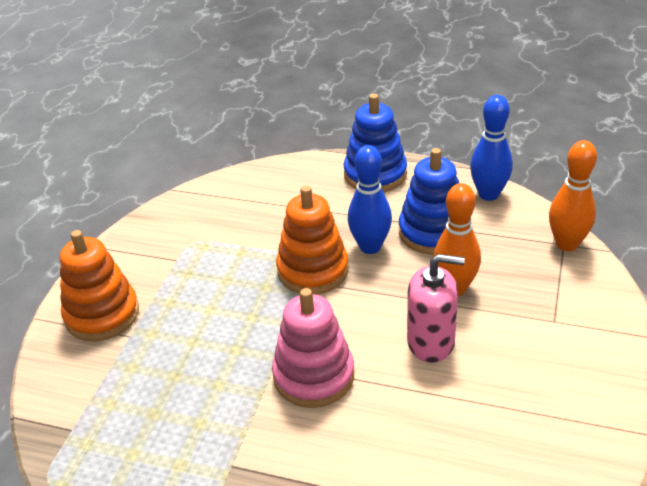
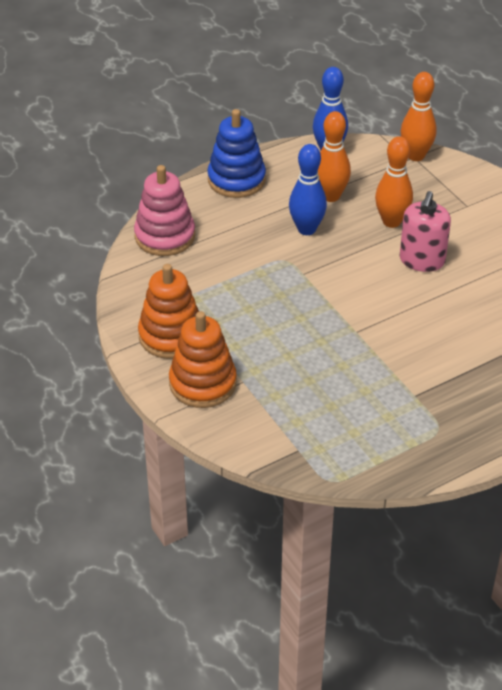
camera: 50 degrees left, 5 degrees up
pink stacking toy [272,288,354,408] -> pink stacking toy moved to [134,165,195,256]
orange stacking toy [276,186,349,295] -> orange stacking toy moved to [138,264,199,359]
blue stacking toy [399,148,459,255] -> orange bowling pin [318,111,351,202]
pink soap dispenser [407,254,465,363] -> pink soap dispenser turned 150 degrees clockwise [399,191,451,272]

